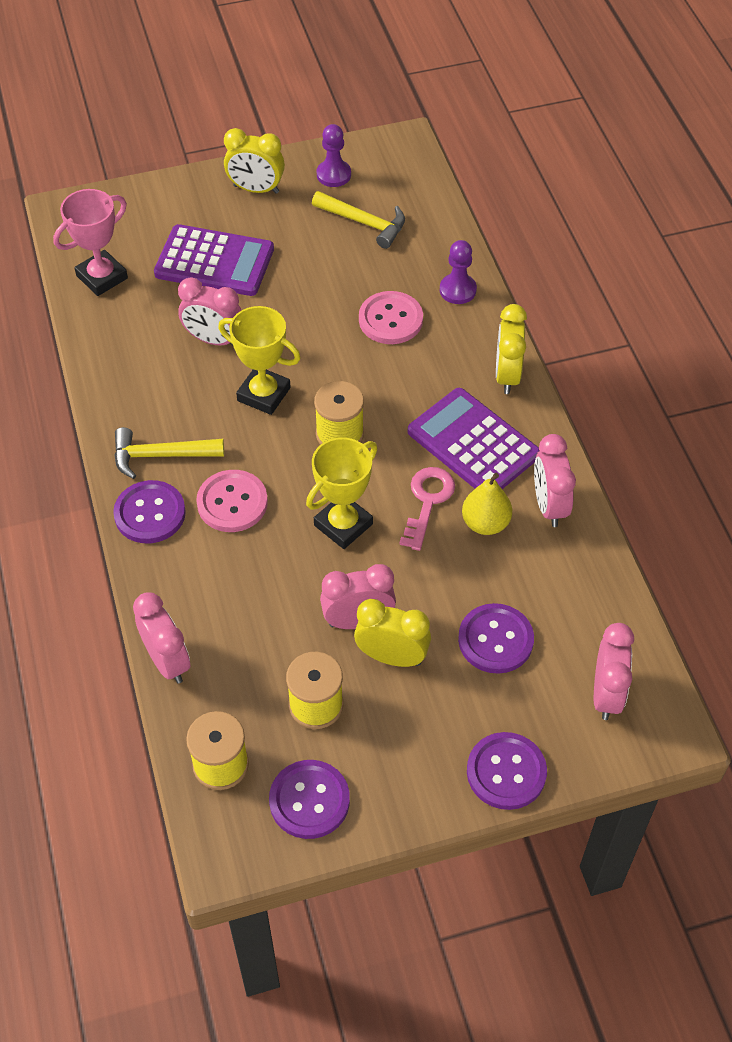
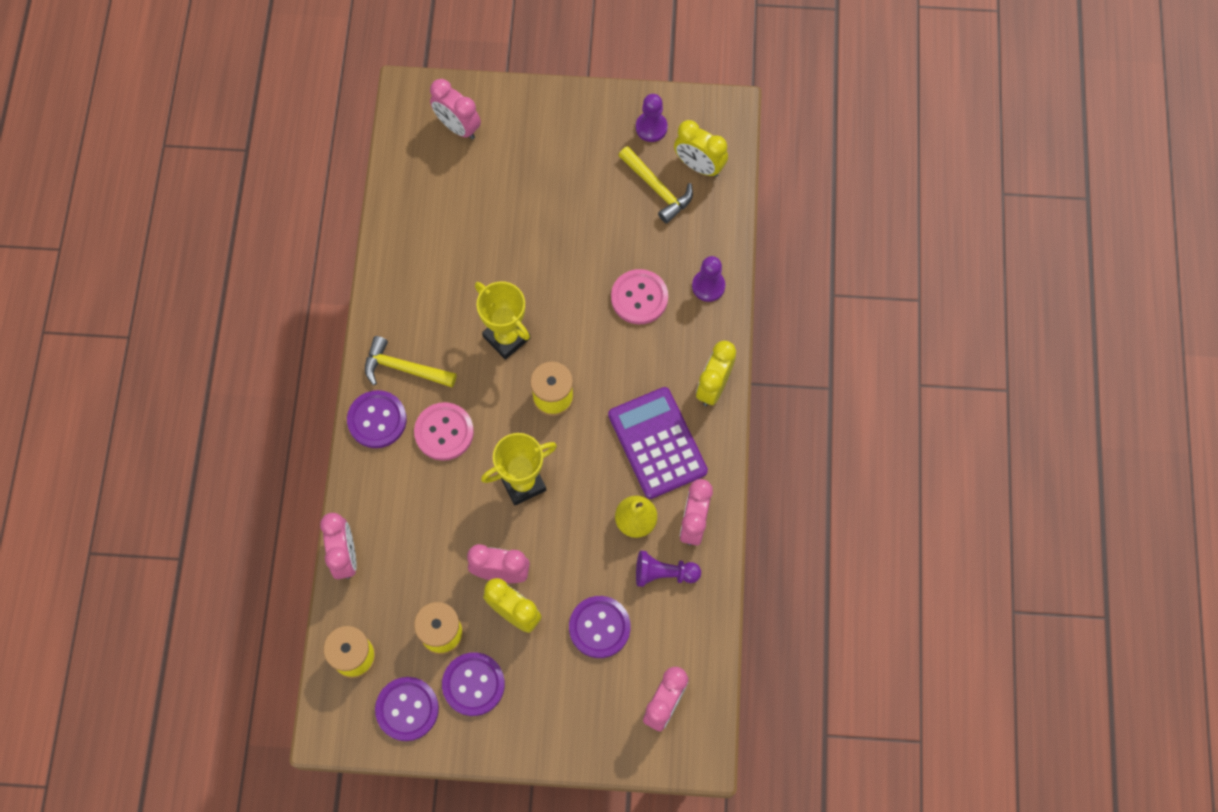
camera: 20 degrees right, 15 degrees up
pink trophy [53,189,128,296] -> none
purple calculator [154,224,274,296] -> none
pink clock [178,277,241,346] -> pink clock moved to [430,79,481,139]
yellow clock [224,128,285,194] -> yellow clock moved to [674,120,728,177]
pink key [399,467,455,551] -> none
purple button [467,732,547,810] -> purple button moved to [442,652,505,716]
none -> purple pawn [636,551,701,587]

